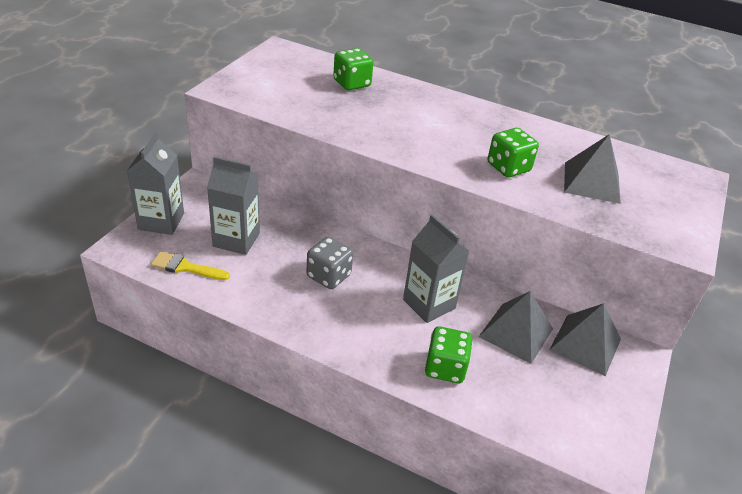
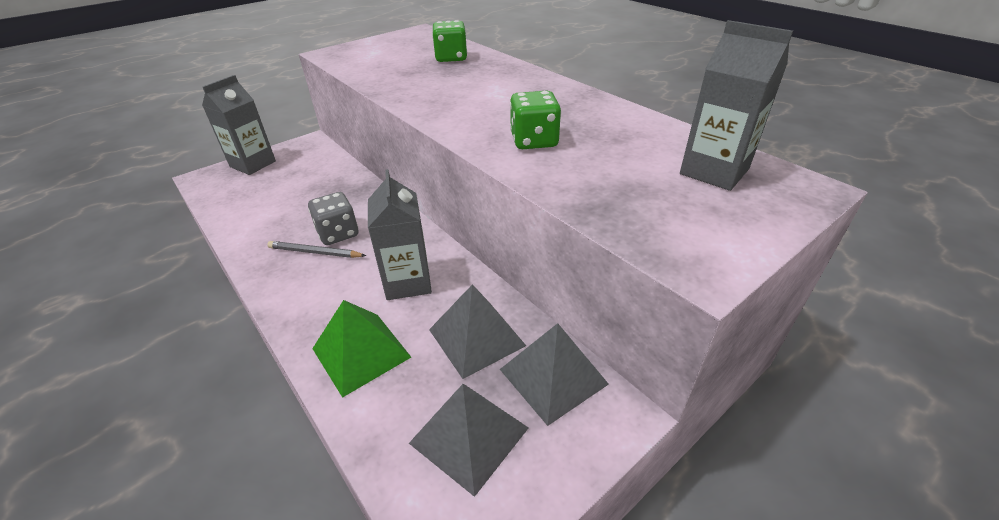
camera: 30 degrees right, 0 degrees up
yellow brush [151,251,230,280] -> none
grey carton [207,157,260,255] -> grey carton moved to [680,20,793,191]
green dice [425,326,473,383] -> green pyramid [312,300,411,398]
grey pyramid [564,134,621,204] -> grey pyramid moved to [409,384,528,497]
none -> grey pencil [267,241,366,258]

